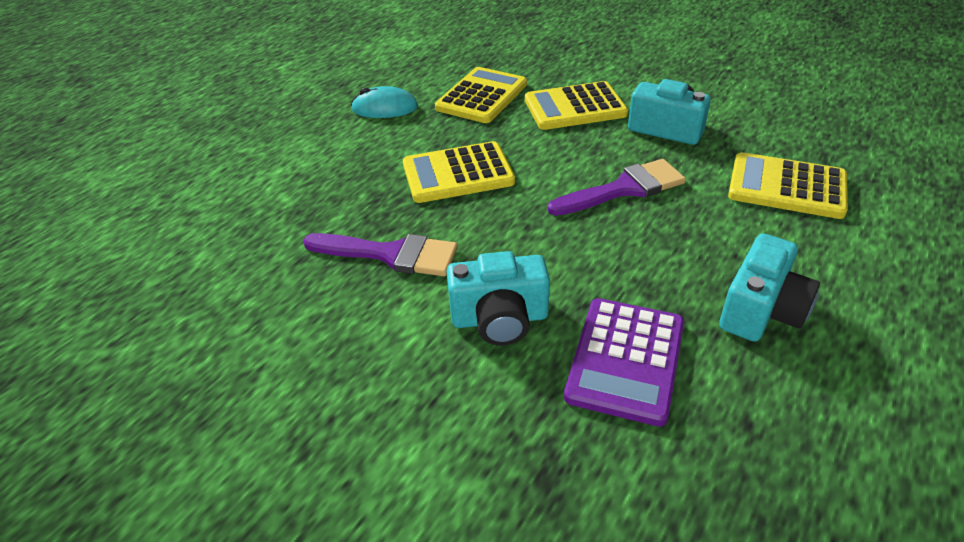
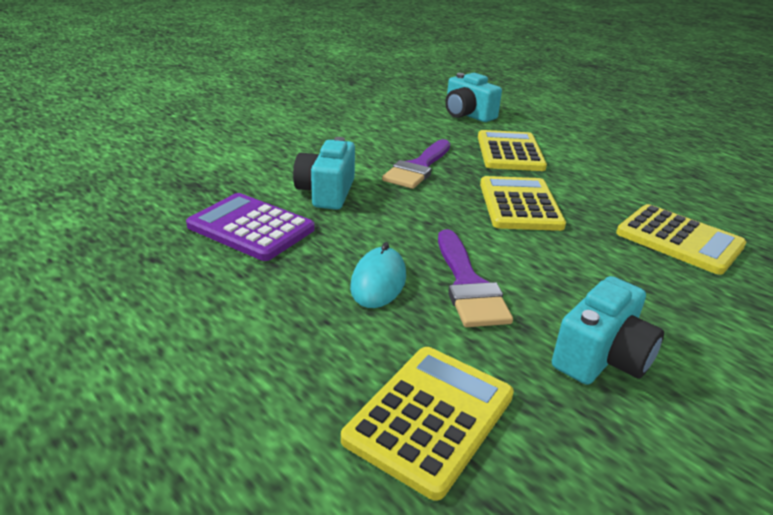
camera: 100 degrees right, 10 degrees down
turquoise mouse [351,86,418,118] -> turquoise mouse moved to [350,242,406,308]
yellow calculator [525,81,628,130] -> yellow calculator moved to [478,130,547,171]
turquoise camera [719,233,820,342] -> turquoise camera moved to [445,73,502,122]

